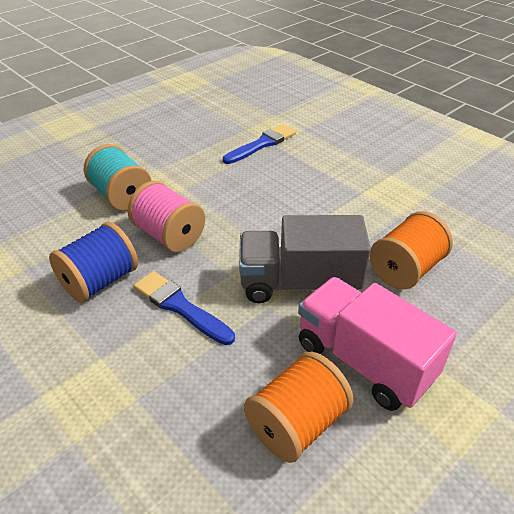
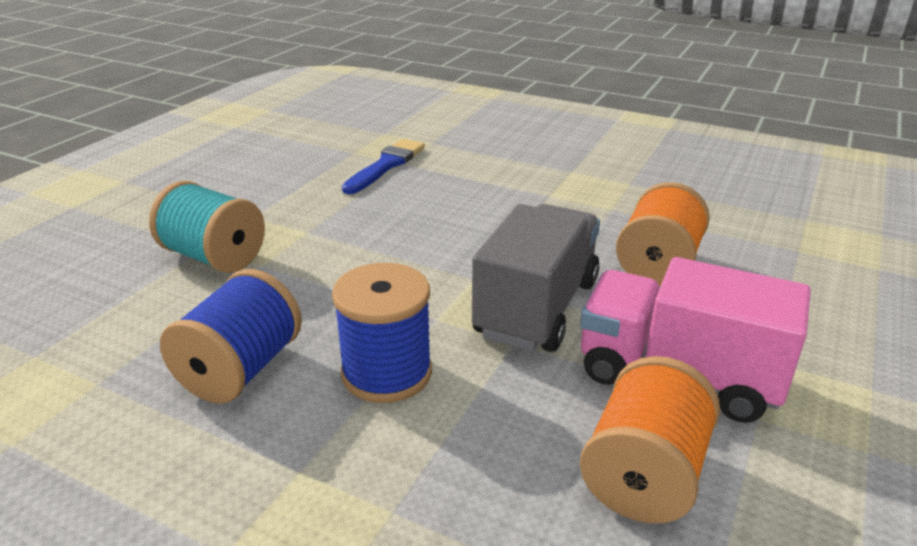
camera: 20 degrees left, 10 degrees down
pink spool [127,181,205,252] -> none
blue brush [133,271,235,345] -> blue spool [332,263,432,403]
grey truck [239,215,371,303] -> grey truck turned 135 degrees clockwise [472,204,600,352]

